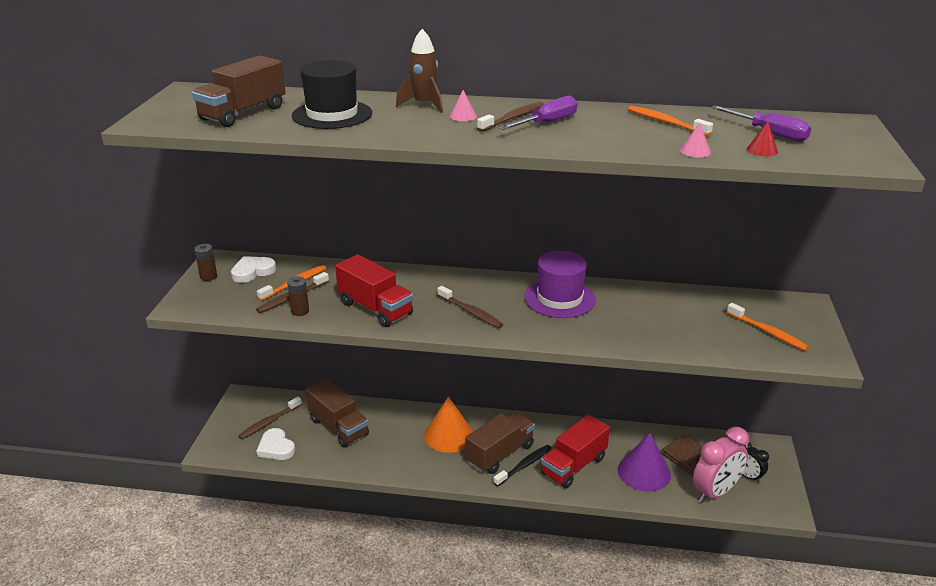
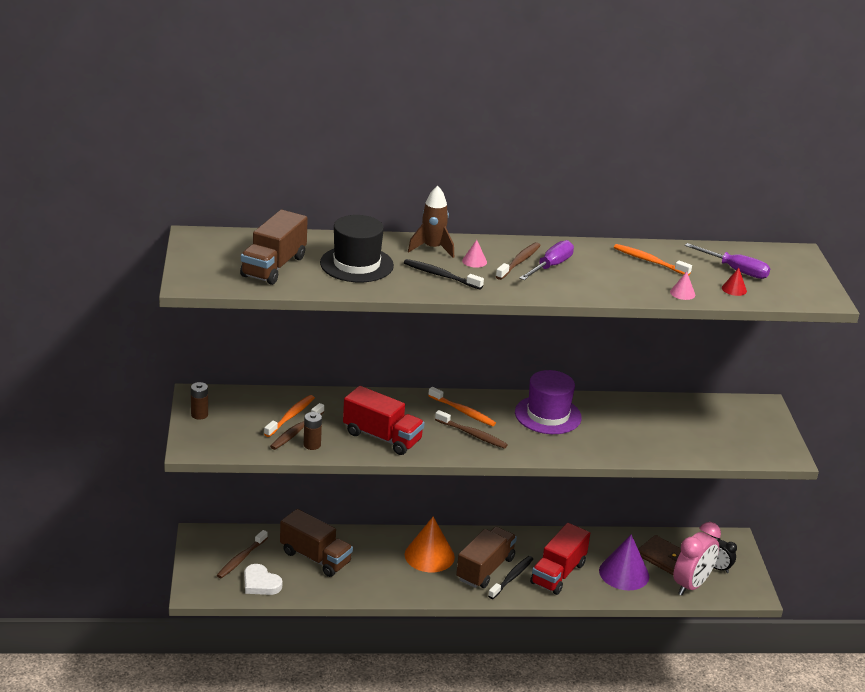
camera: 15 degrees left, 0 degrees up
white heart [231,256,276,283] -> none
orange toothbrush [727,303,809,351] -> orange toothbrush moved to [428,387,496,426]
none -> black toothbrush [404,259,484,290]

